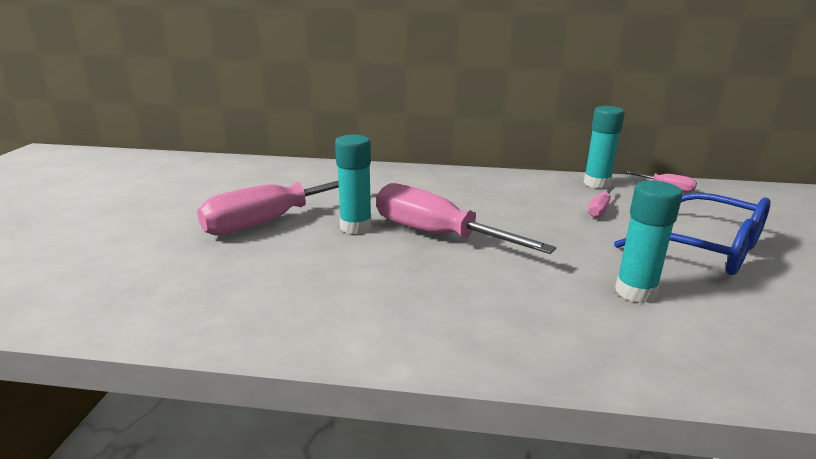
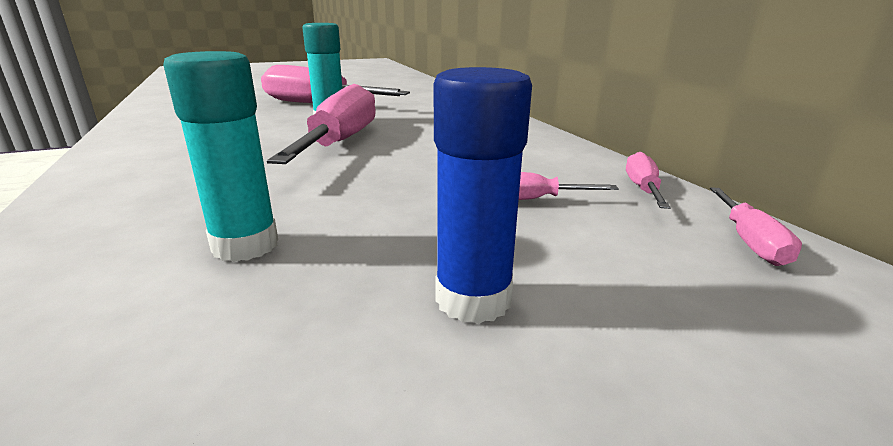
camera: 60 degrees right, 0 degrees up
turquoise glue stick [584,106,625,189] -> pink screwdriver [626,152,671,209]
blue glasses [614,193,771,275] -> blue glue stick [434,67,532,324]

